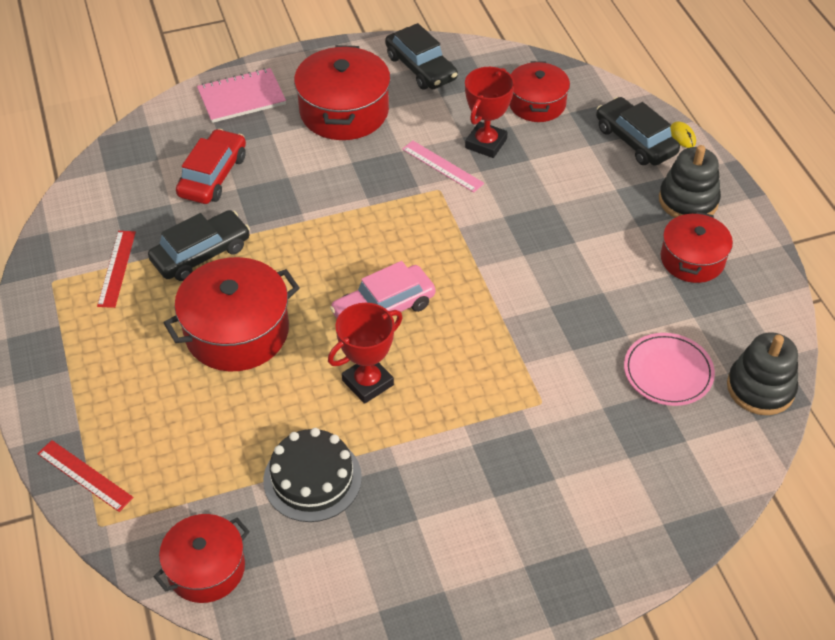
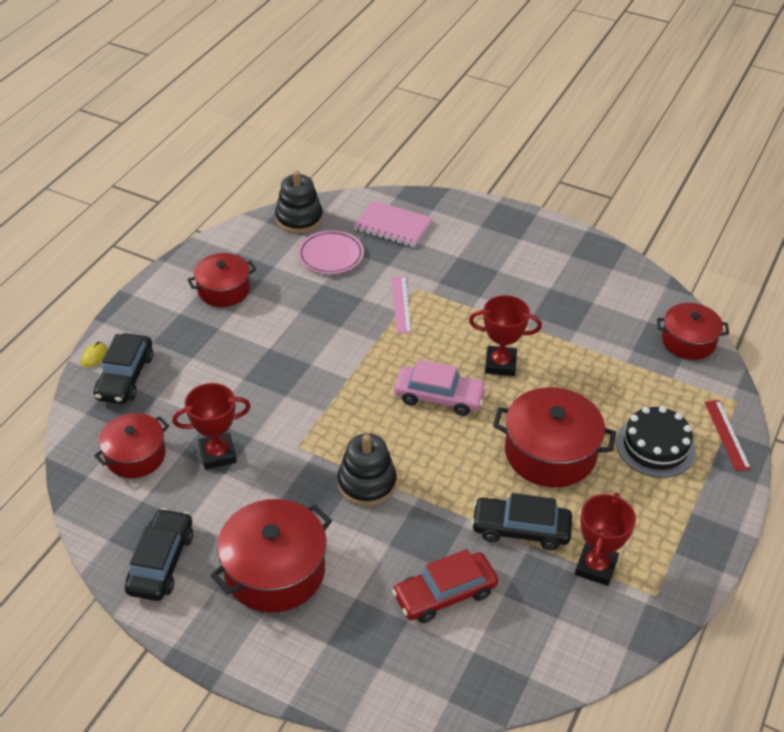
camera: 135 degrees left, 5 degrees down
red ruler [97,231,136,308] -> red trophy [575,493,636,586]
pink notebook [197,68,286,123] -> pink notebook moved to [354,200,433,247]
black cake [263,428,362,522] -> black cake moved to [616,406,696,478]
pink ruler [402,141,484,193] -> pink ruler moved to [391,276,412,334]
black stacking toy [659,145,721,218] -> black stacking toy moved to [337,433,397,506]

